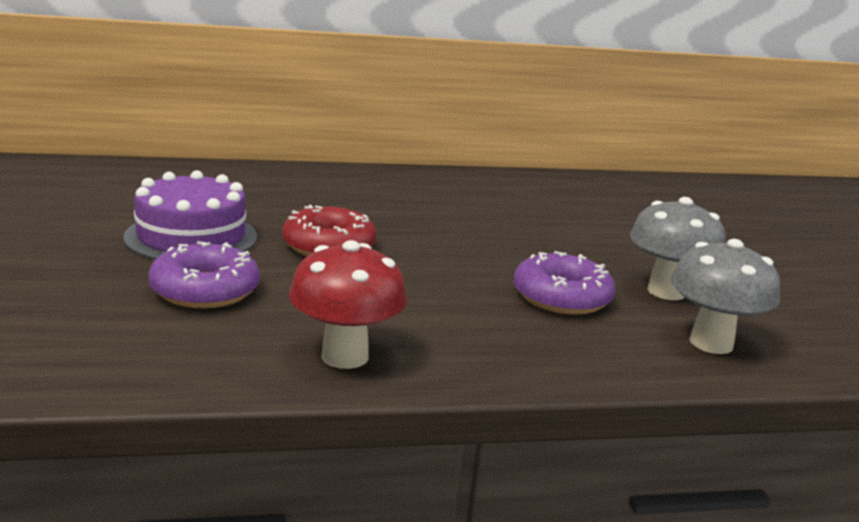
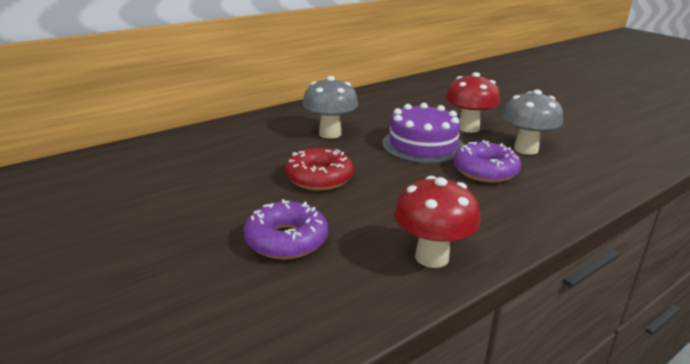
camera: 25 degrees left, 5 degrees up
purple cake [123,170,257,260] -> purple cake moved to [382,103,464,164]
grey mushroom [671,239,780,354] -> grey mushroom moved to [303,76,358,139]
none -> red mushroom [446,72,500,133]

